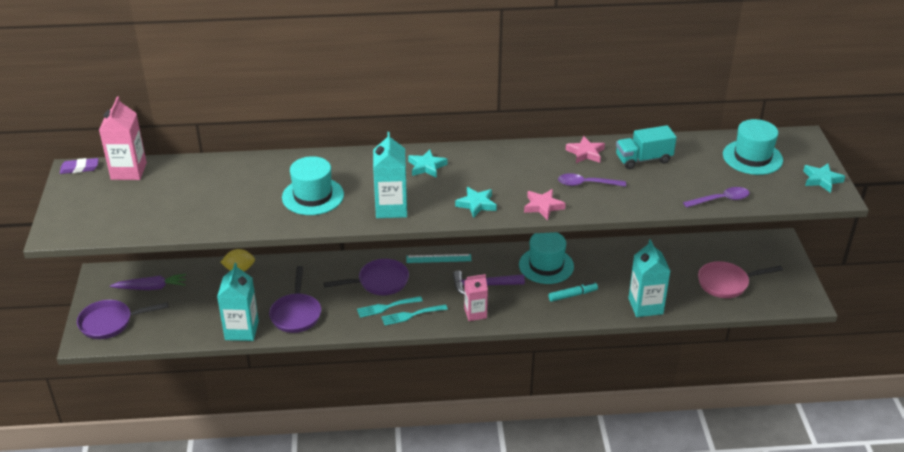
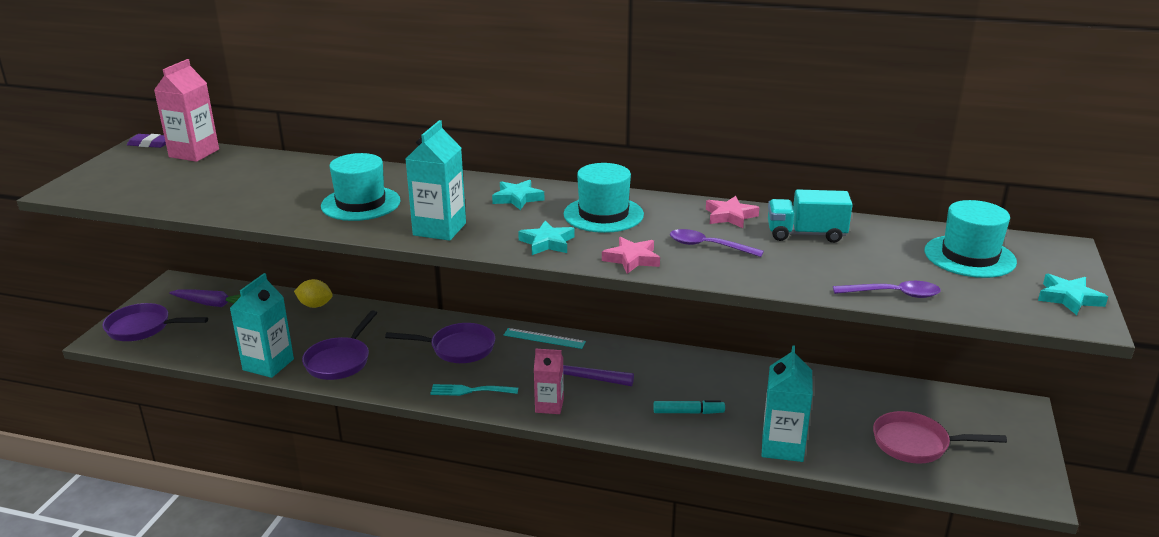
camera: 20 degrees right, 10 degrees down
turquoise fork [357,296,423,318] -> none
turquoise hat [519,232,574,284] -> turquoise hat moved to [564,163,644,233]

